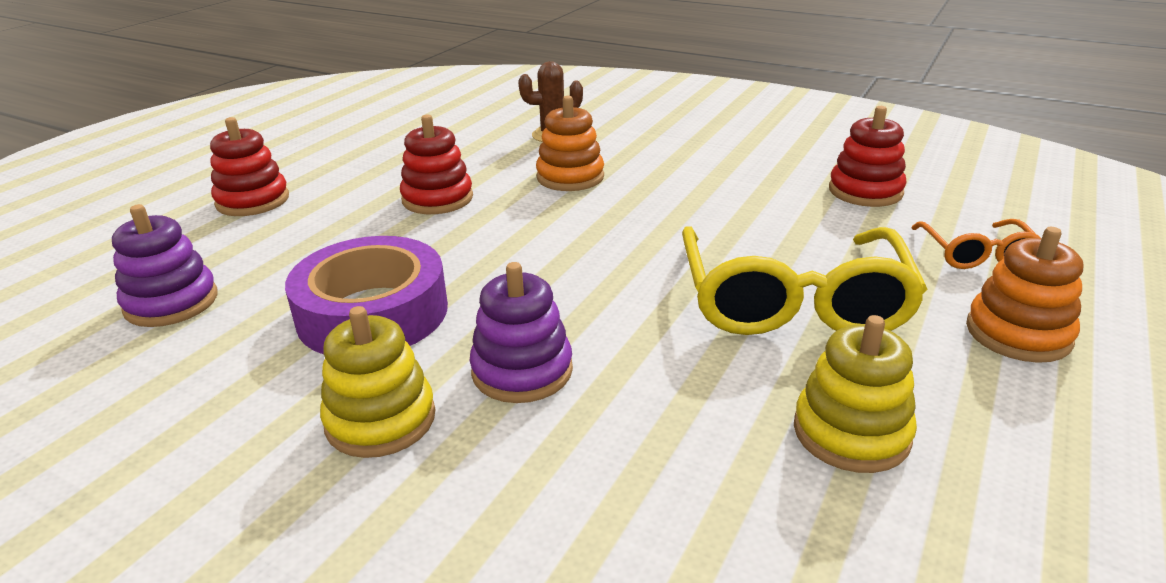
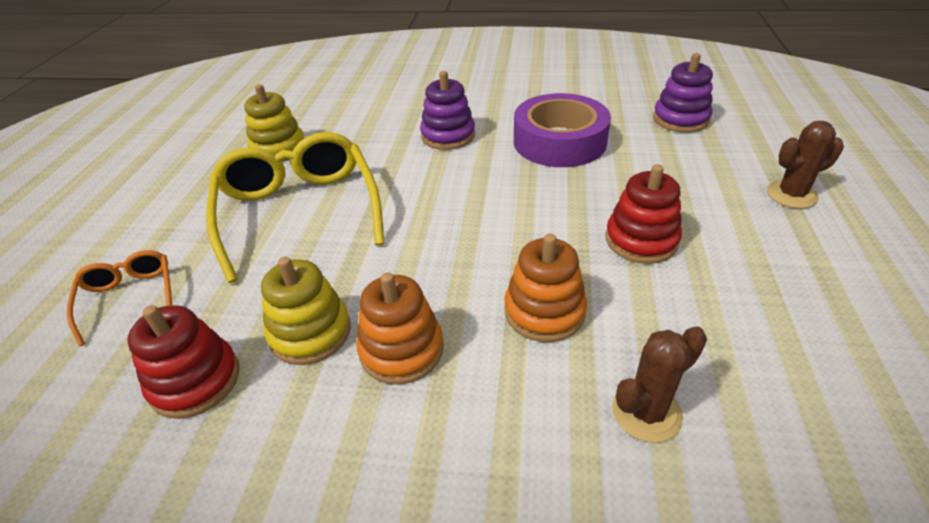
camera: 160 degrees right, 10 degrees up
red stacking toy [210,117,289,216] -> brown cactus [767,121,844,209]
yellow stacking toy [320,306,436,458] -> yellow stacking toy moved to [261,257,351,365]
orange stacking toy [966,227,1083,363] -> orange stacking toy moved to [356,273,444,385]

